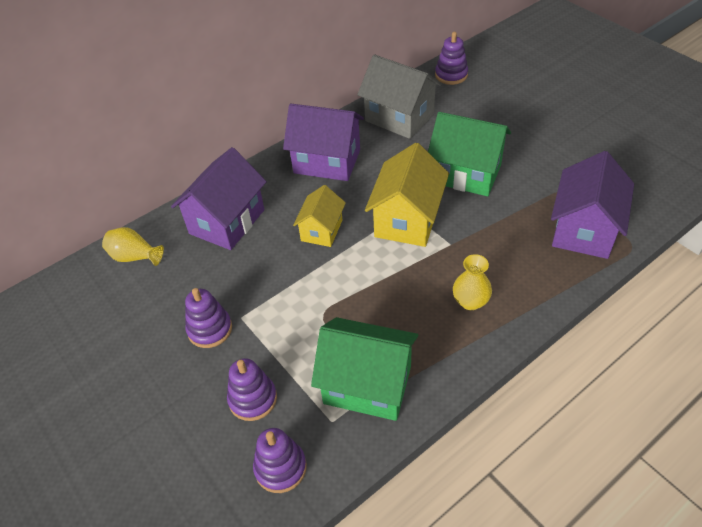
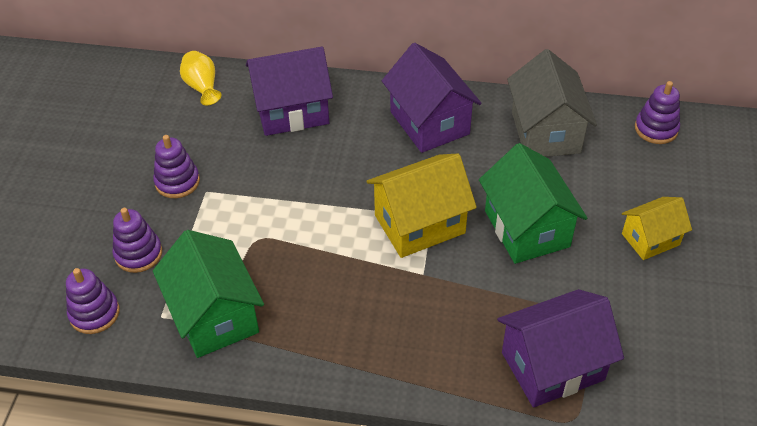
camera: 45 degrees right, 0 degrees up
yellow house [293,185,346,247] -> yellow house moved to [622,197,692,260]
yellow vase [453,254,492,310] -> none

